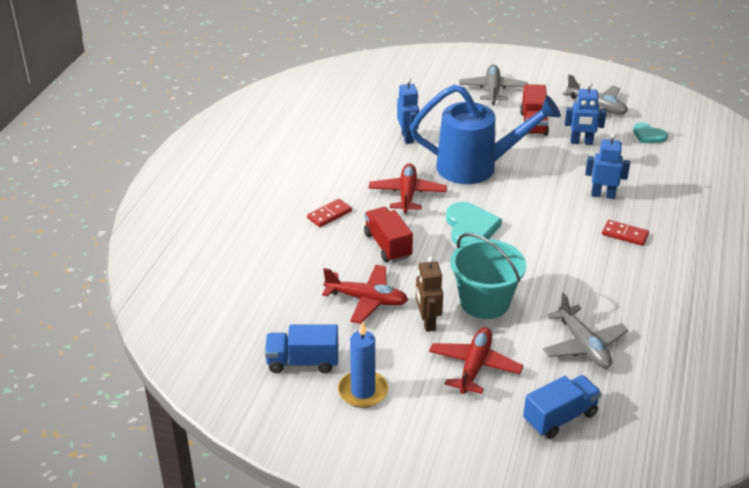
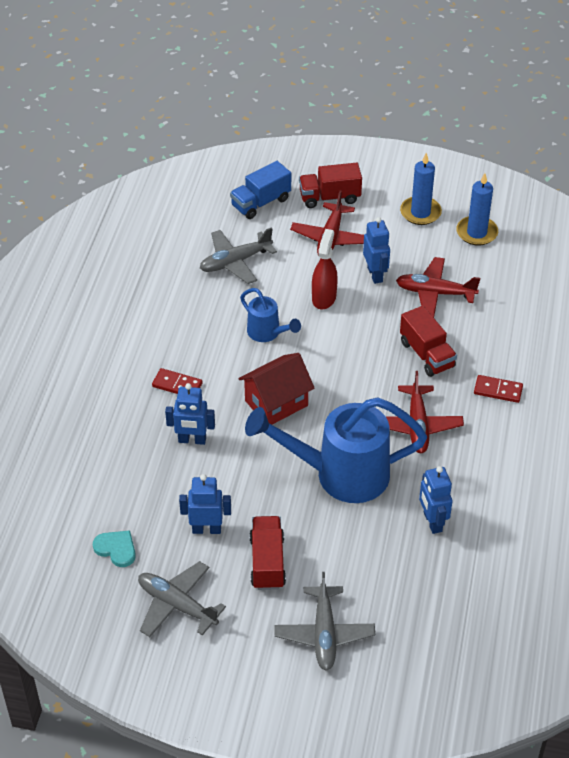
camera: 175 degrees right, 10 degrees up
blue truck [265,324,338,373] -> blue candle [456,173,498,246]
red domino [307,199,352,227] -> red domino turned 60 degrees clockwise [474,375,523,403]
brown robot [416,257,443,332] -> blue robot [363,217,390,284]
turquoise heart [446,202,502,246] -> none
turquoise bucket [451,233,526,319] -> red spray bottle [312,229,338,309]
grey plane [543,293,628,368] -> grey plane turned 90 degrees counterclockwise [200,227,277,284]
none -> red house [238,353,315,425]
none -> blue watering can [240,288,301,342]
none -> red truck [299,163,362,208]

